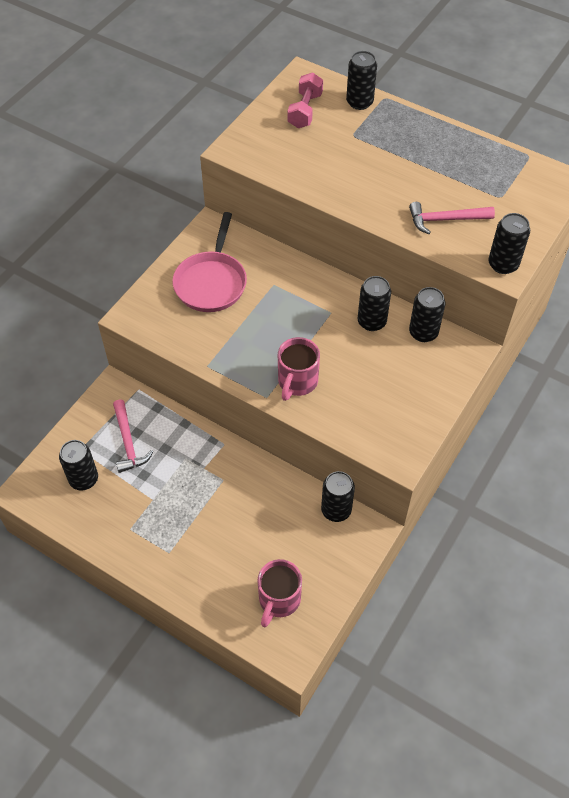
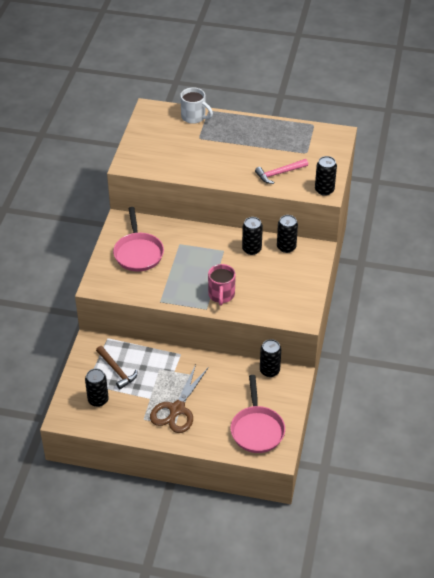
camera: 20 degrees left, 10 degrees down
pink hammer [113,399,153,473] -> brown hammer [96,346,137,389]
pink mug [257,559,302,627] -> pink pan [231,375,285,453]
pink dumbbell [288,72,323,128] -> none
black can [346,51,377,110] -> white mug [180,87,213,124]
none -> brown scissors [150,364,209,433]

